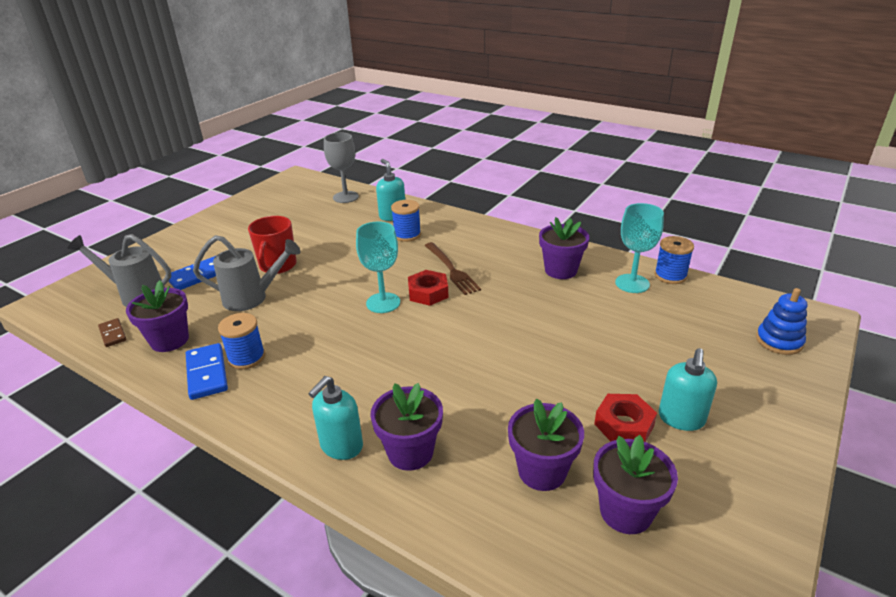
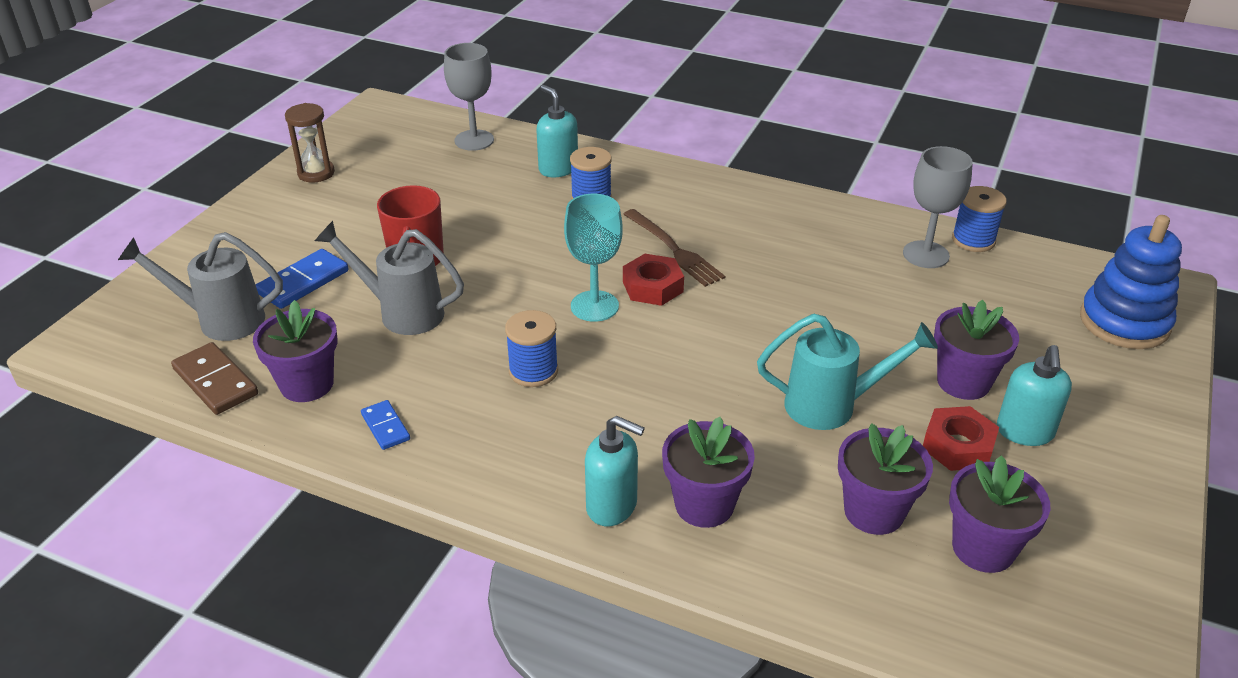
camera: 10 degrees left, 5 degrees up
brown domino [98,318,127,347] -> brown domino [171,342,258,415], size x1.64
blue domino [186,343,228,400] -> blue domino [361,400,410,450], size x0.61
grey watering can [193,235,300,311] -> grey watering can turned 150 degrees counterclockwise [315,221,464,335]
blue spool [218,313,265,370] -> blue spool moved to [505,310,558,387]
turquoise soap dispenser [308,376,363,460] -> turquoise soap dispenser turned 90 degrees counterclockwise [585,416,645,526]
purple flower pot [539,217,589,279] -> purple flower pot moved to [934,300,1019,400]
turquoise goblet [615,203,664,293] -> grey goblet [903,146,973,268]
blue stacking toy [756,288,807,355] -> blue stacking toy [1080,215,1182,349], size x1.55
none -> brown hourglass [285,103,335,183]
none -> turquoise watering can [757,313,938,430]

